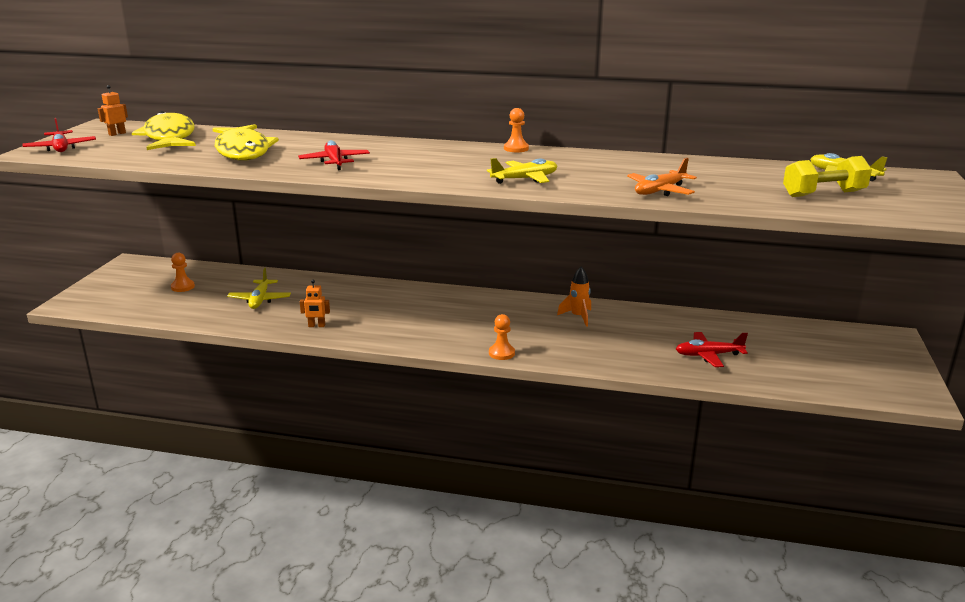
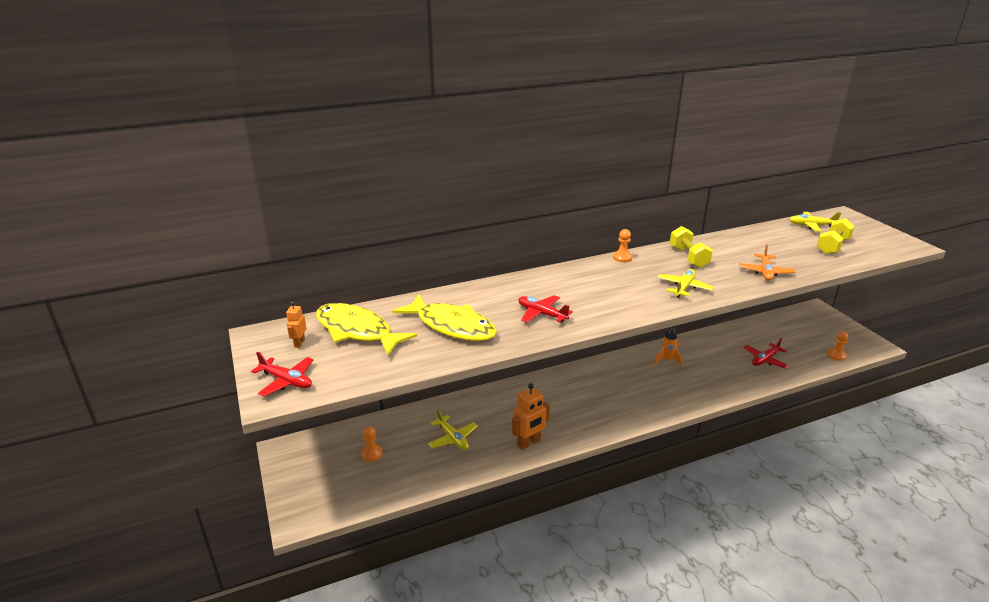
camera: 35 degrees left, 5 degrees up
orange robot [300,280,330,327] -> orange robot [512,383,550,450], size x1.76
orange pawn [489,314,515,360] -> orange pawn moved to [827,331,848,361]
none -> yellow dumbbell [670,226,713,268]

